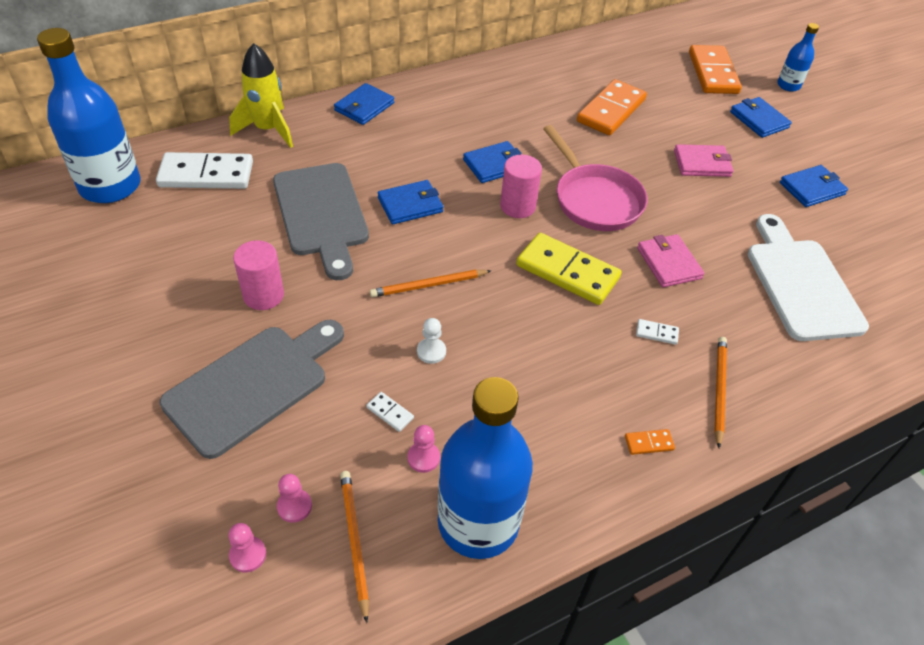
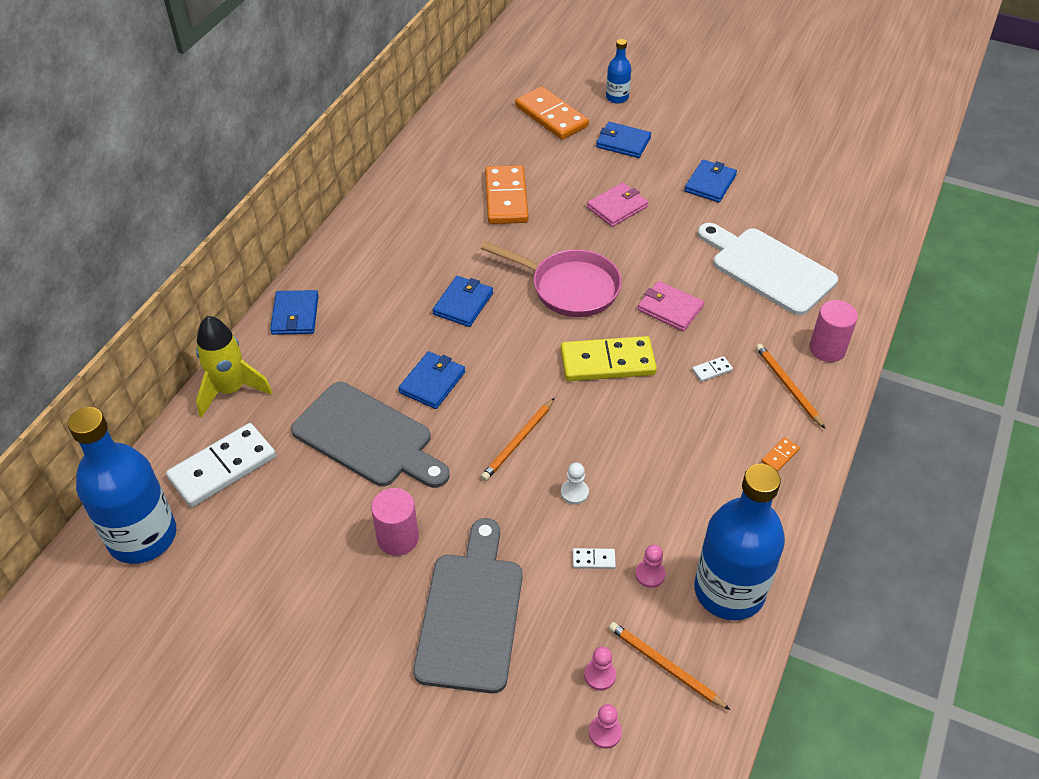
camera: 35 degrees left, 0 degrees up
pink cylinder [500,155,542,218] -> pink cylinder moved to [809,300,858,362]

